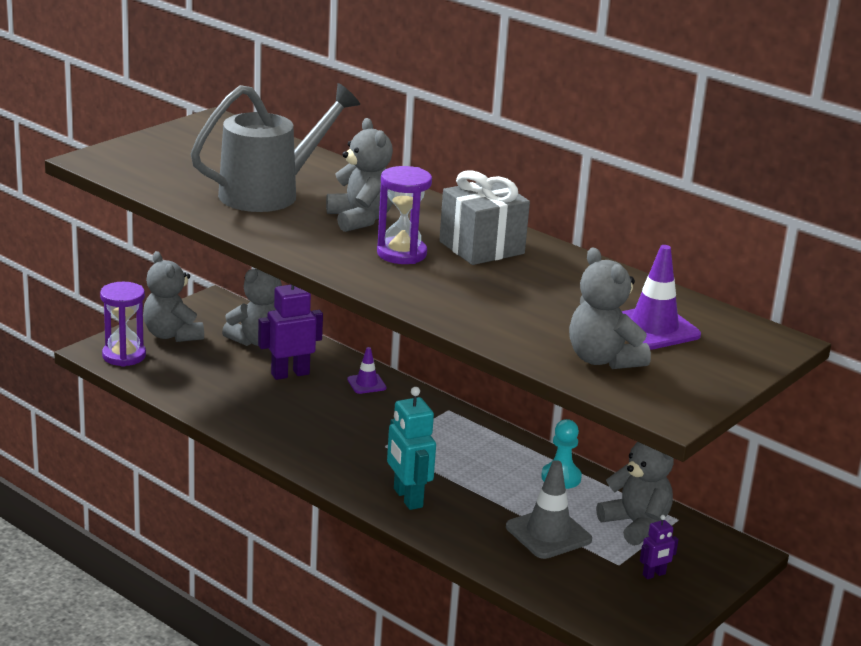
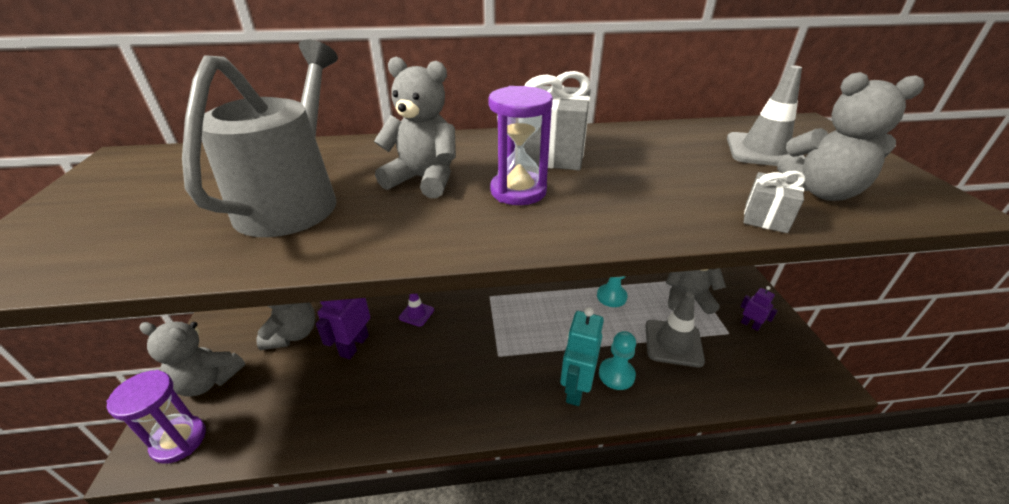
camera: 45 degrees left, 10 degrees up
turquoise robot [387,387,436,510] -> turquoise robot turned 90 degrees clockwise [560,307,604,406]
purple traffic cone [622,245,701,350] -> grey traffic cone [727,65,805,166]
purple robot [640,515,679,579] -> purple robot turned 60 degrees counterclockwise [740,286,778,331]
none -> turquoise pawn [599,331,636,390]
none -> grey gift [744,171,805,233]

